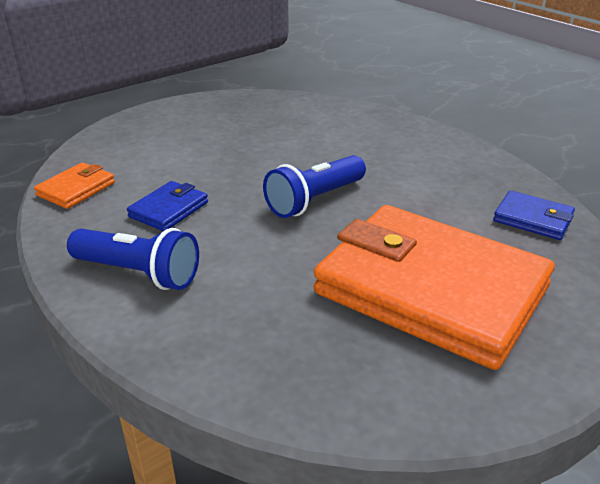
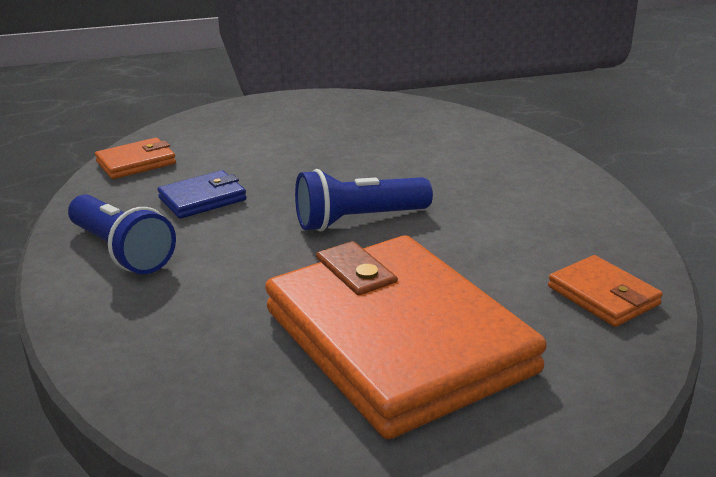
camera: 25 degrees right, 5 degrees down
blue wallet [493,190,575,240] -> orange wallet [548,255,663,327]

